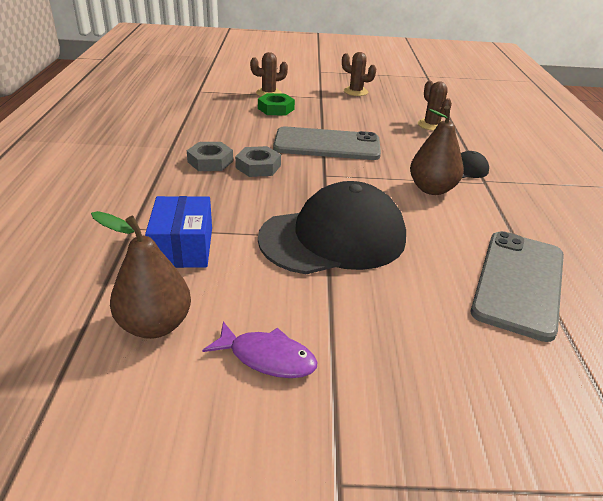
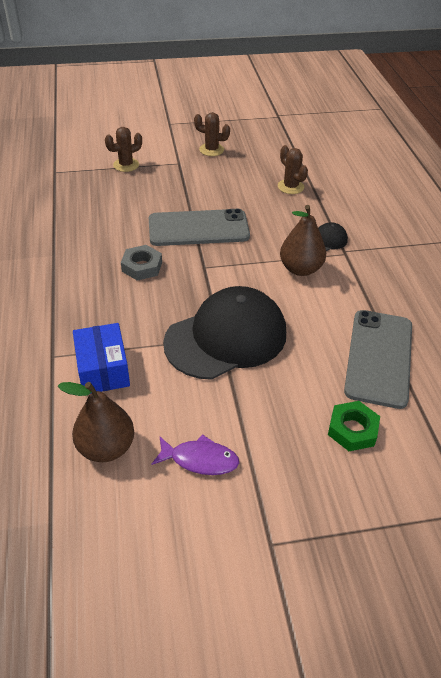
camera: 10 degrees left, 10 degrees up
grey nut [187,142,233,171] -> none
green nut [258,93,295,116] -> green nut moved to [328,401,380,451]

